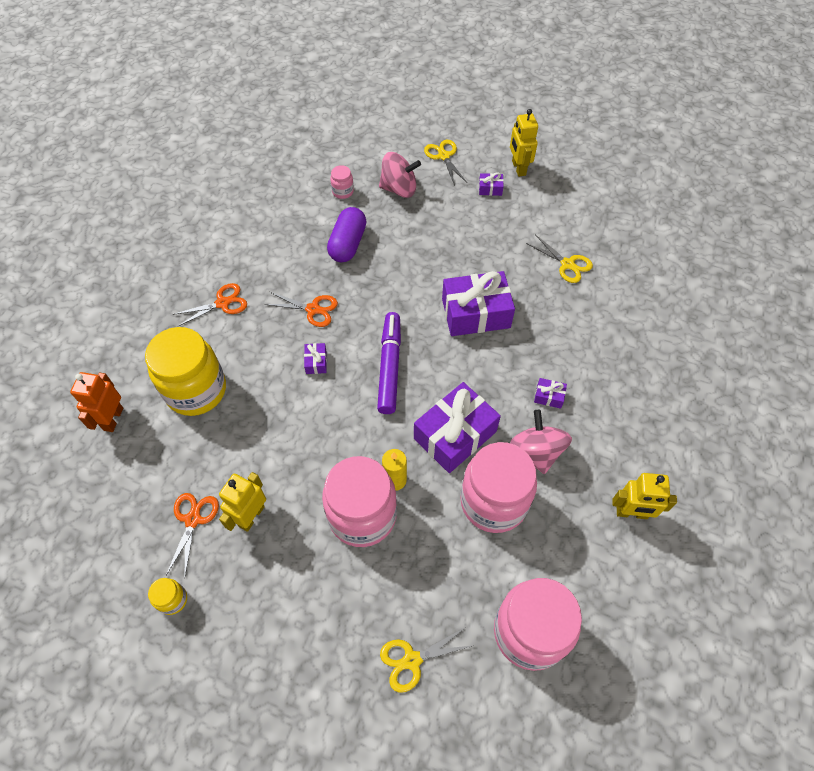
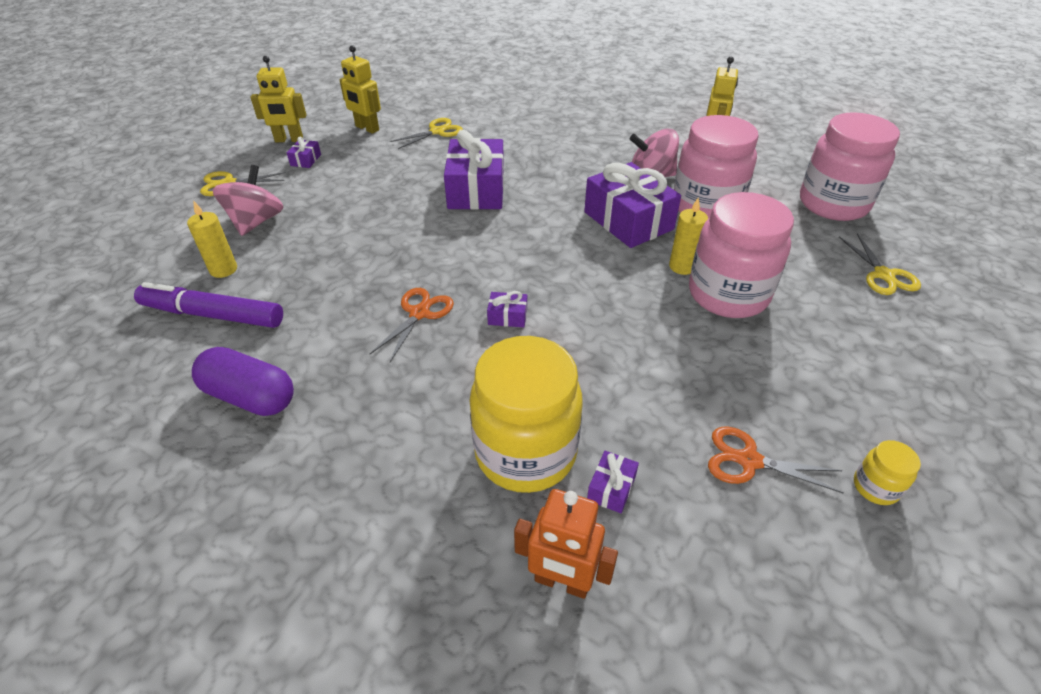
camera: 80 degrees left, 15 degrees down
orange scissors [173,283,247,326] -> none
yellow robot [219,472,266,532] -> yellow robot moved to [339,45,381,134]
purple capsule [327,207,366,262] -> purple capsule moved to [192,347,294,416]
pink jar [330,165,354,199] -> yellow candle [187,201,237,278]
purple marker [377,312,401,414] -> purple marker moved to [134,282,283,328]
purple gift [534,378,567,409] -> purple gift moved to [587,451,639,513]

